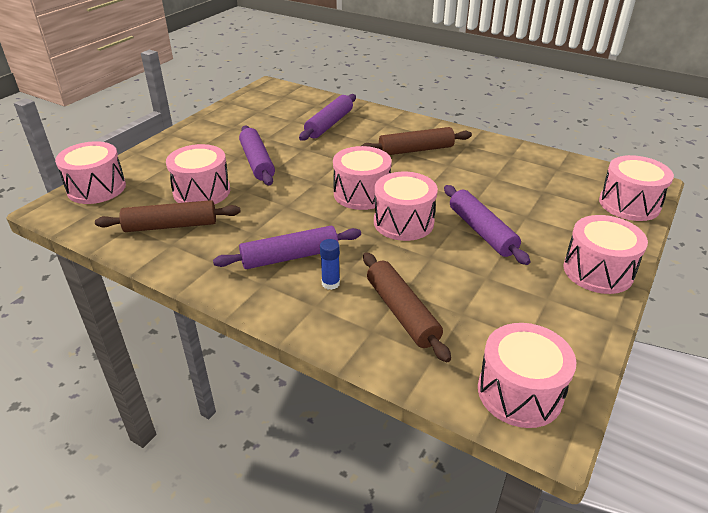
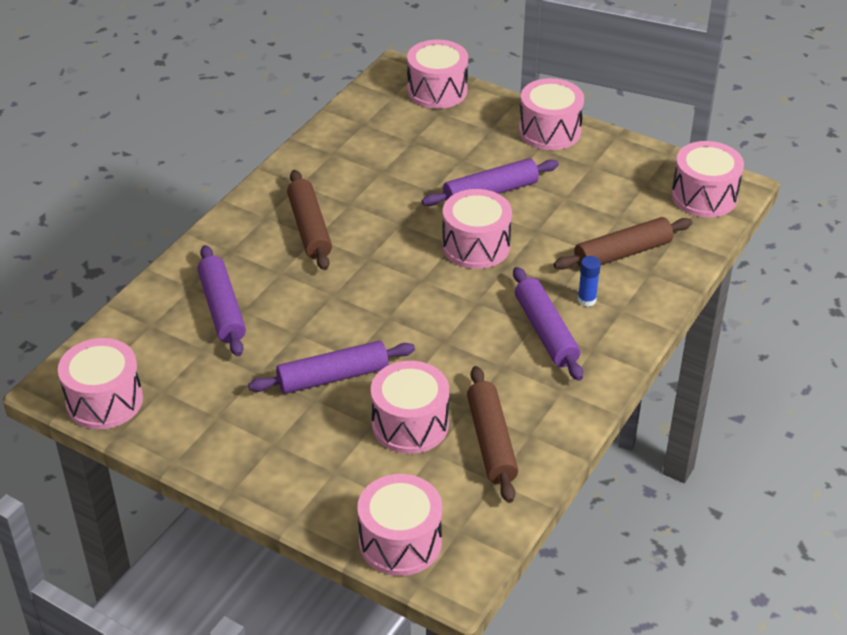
camera: 90 degrees left, 5 degrees up
purple rolling pin [299,94,356,141] -> purple rolling pin turned 45 degrees clockwise [197,245,246,356]
pink drum [333,146,392,210] -> pink drum moved to [58,338,143,429]

